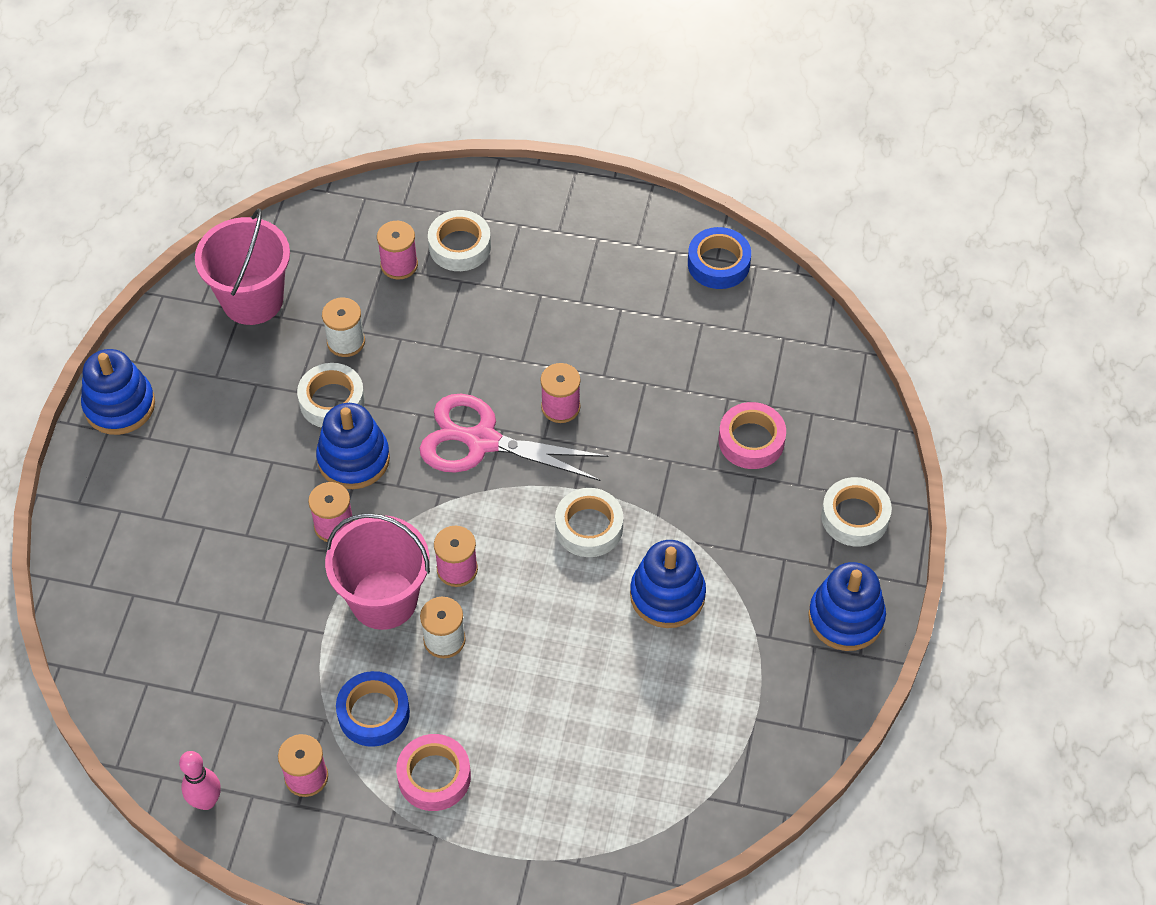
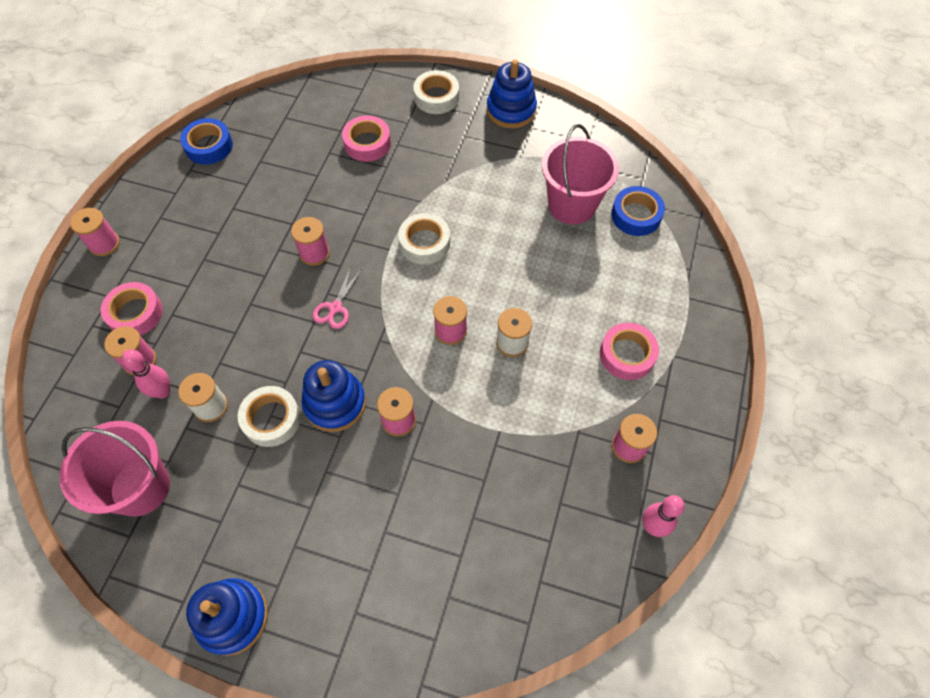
camera: 85 degrees left, 5 degrees up
pink bucket [325,513,430,630] -> pink bucket moved to [542,124,619,225]
blue tape [336,671,410,747] -> blue tape moved to [611,186,665,236]
pink scissors [420,394,609,481] -> pink scissors [313,267,362,329], size x0.49
white tape [428,210,491,271] -> pink tape [101,282,163,335]
blue stacking toy [630,540,706,628] -> none
none -> pink spool [70,208,120,256]
none -> pink bowling pin [122,349,170,398]

